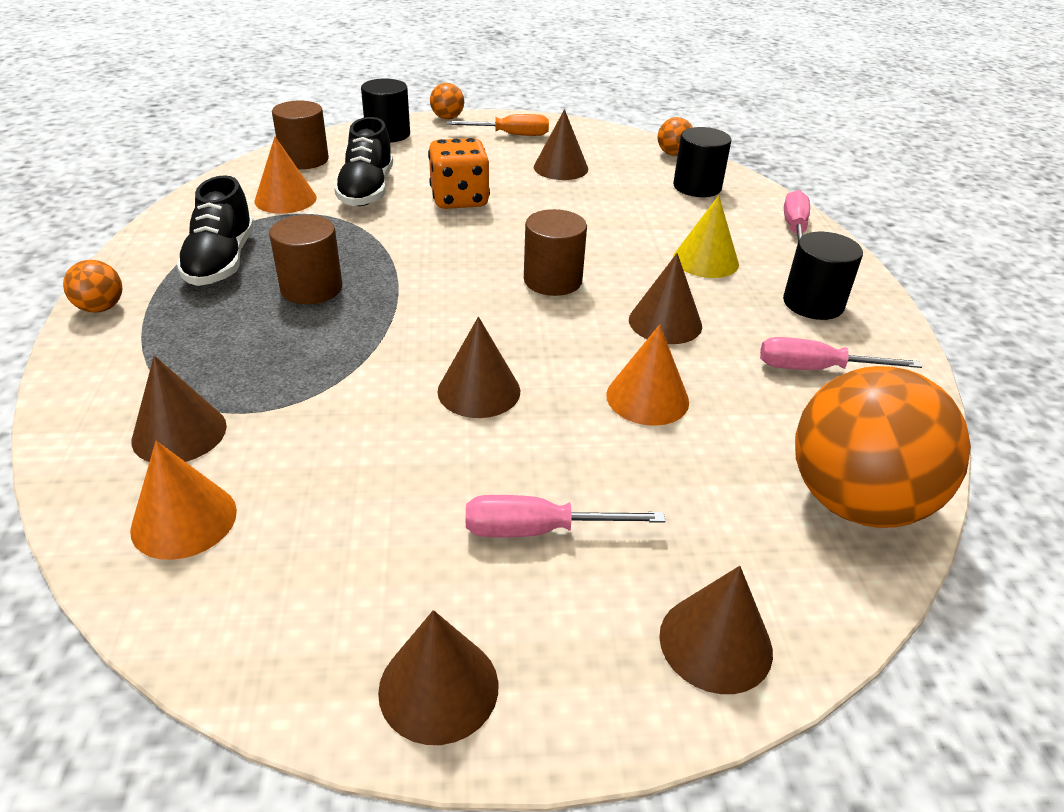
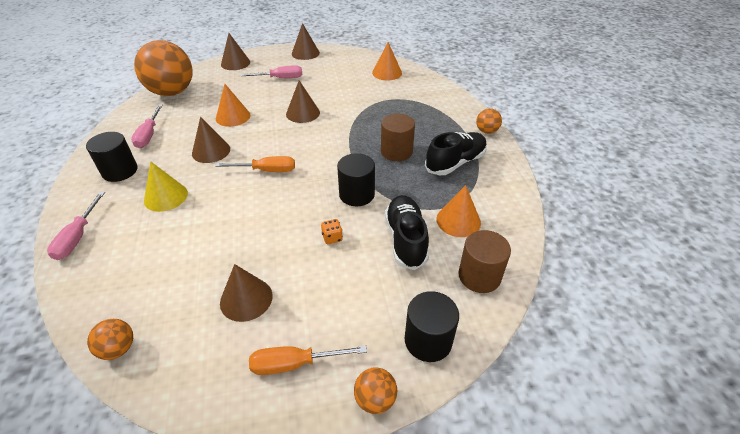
camera: 175 degrees right, 5 degrees up
brown cone [132,356,227,462] -> none
black shoe [176,175,254,286] -> black shoe turned 60 degrees clockwise [425,132,487,175]
orange dice [428,138,490,209] -> orange dice [321,219,343,244], size x0.43
brown cylinder [524,209,587,296] -> orange screwdriver [215,156,295,172]
black cylinder [673,127,731,197] -> black cylinder moved to [337,153,375,206]
pink screwdriver [760,337,922,370] -> pink screwdriver turned 90 degrees clockwise [131,105,163,148]

